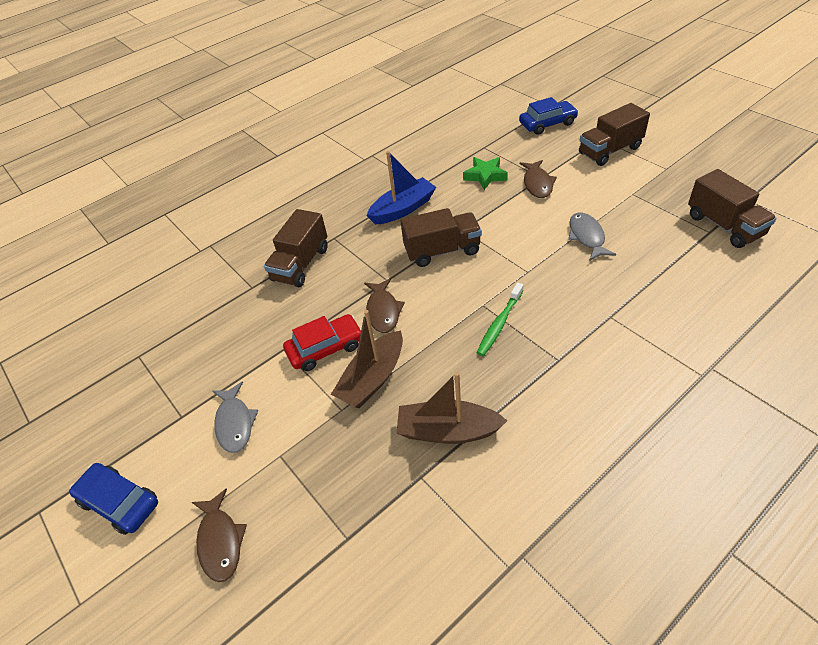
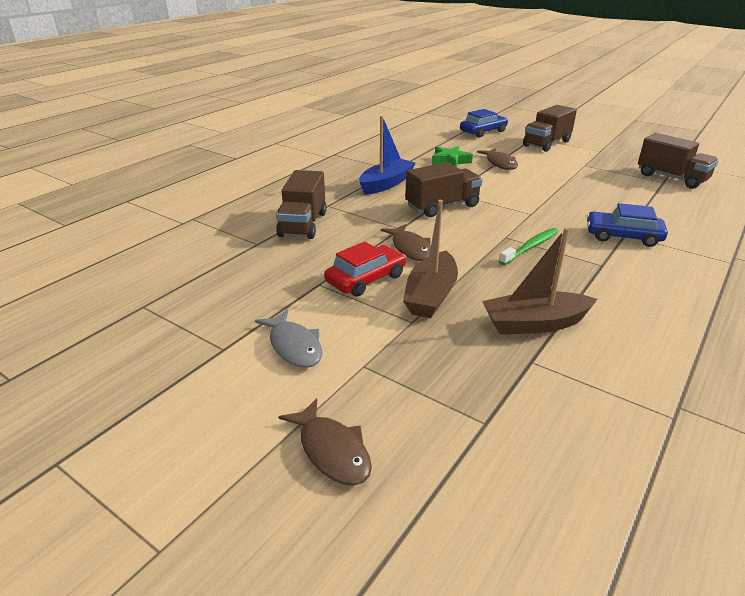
camera: 20 degrees left, 15 degrees down
blue car [69,463,158,535] -> blue car moved to [586,203,668,247]
green toothbrush [477,283,523,356] -> green toothbrush turned 150 degrees counterclockwise [499,228,559,265]
grey fish [568,213,616,260] -> none

